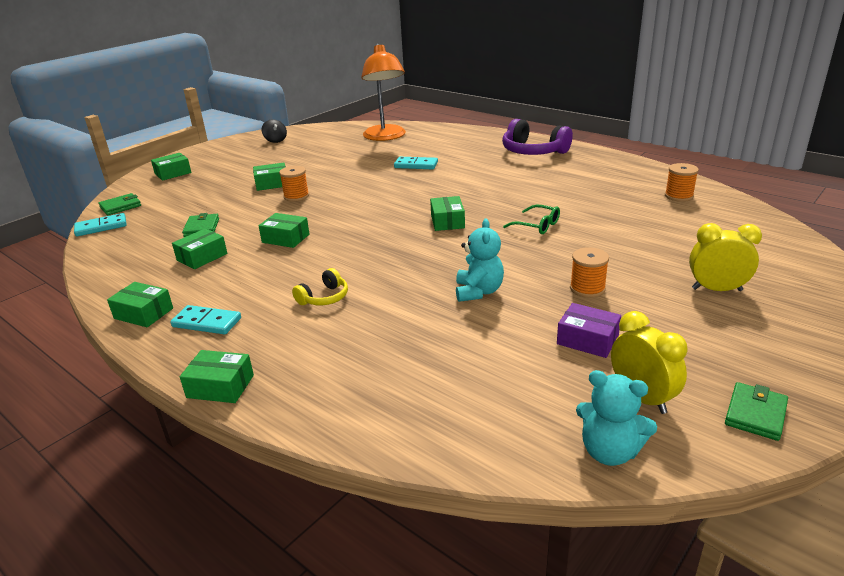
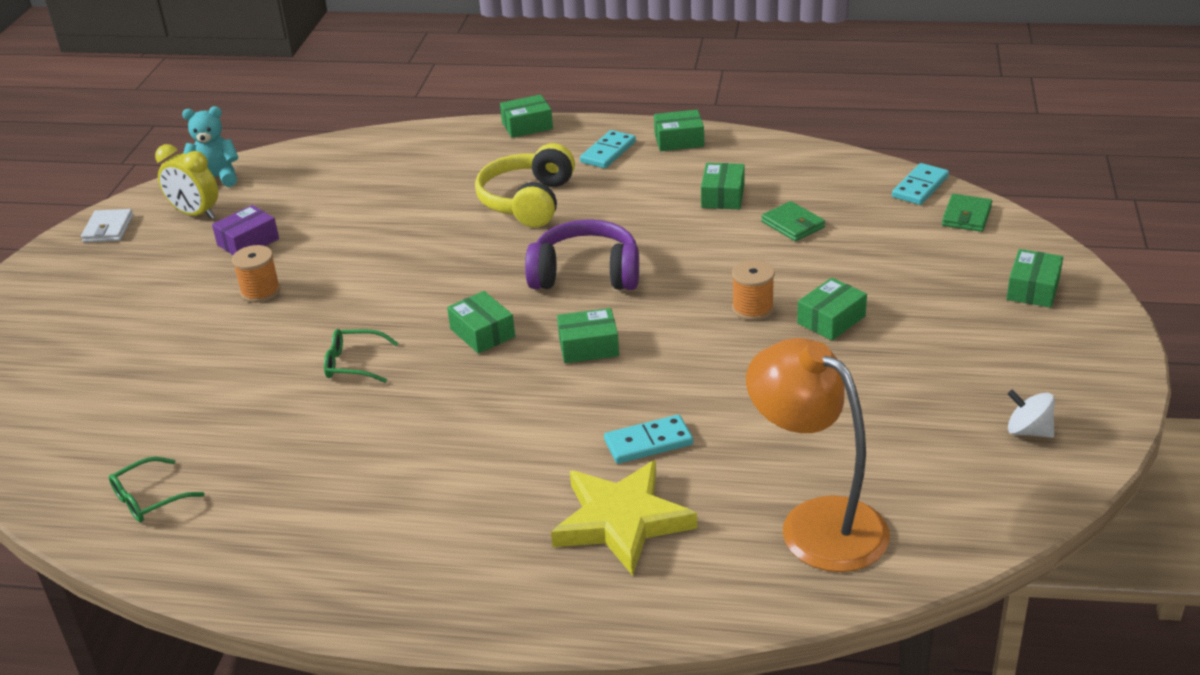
camera: 150 degrees right, 5 degrees up
turquoise domino [170,305,241,335] -> turquoise domino turned 45 degrees counterclockwise [580,130,636,168]
green box [259,213,309,248] -> green box moved to [557,308,619,363]
black spinning top [262,119,287,143] -> white spinning top [1007,389,1055,438]
yellow headphones [292,268,348,305] -> yellow headphones [475,143,575,227], size x1.90
turquoise teddy bear [456,219,504,302] -> none
purple headphones [502,119,573,155] -> purple headphones moved to [525,219,639,290]
purple box [557,303,621,358] -> purple box turned 45 degrees counterclockwise [212,205,279,255]
orange spool [665,163,699,202] -> green glasses [109,457,204,522]
yellow clock [689,223,762,291] -> none
green wallet [725,382,788,441] -> white wallet [81,209,133,243]
none -> yellow star [551,460,697,576]

